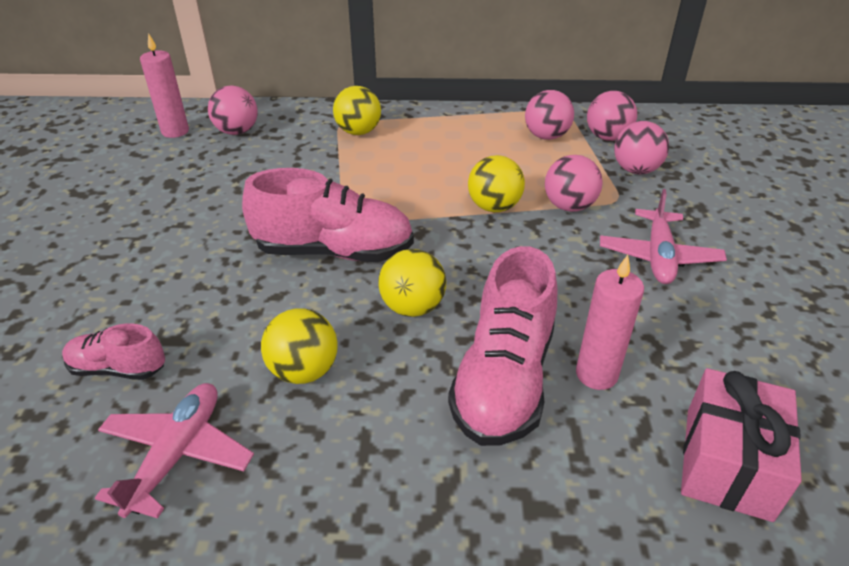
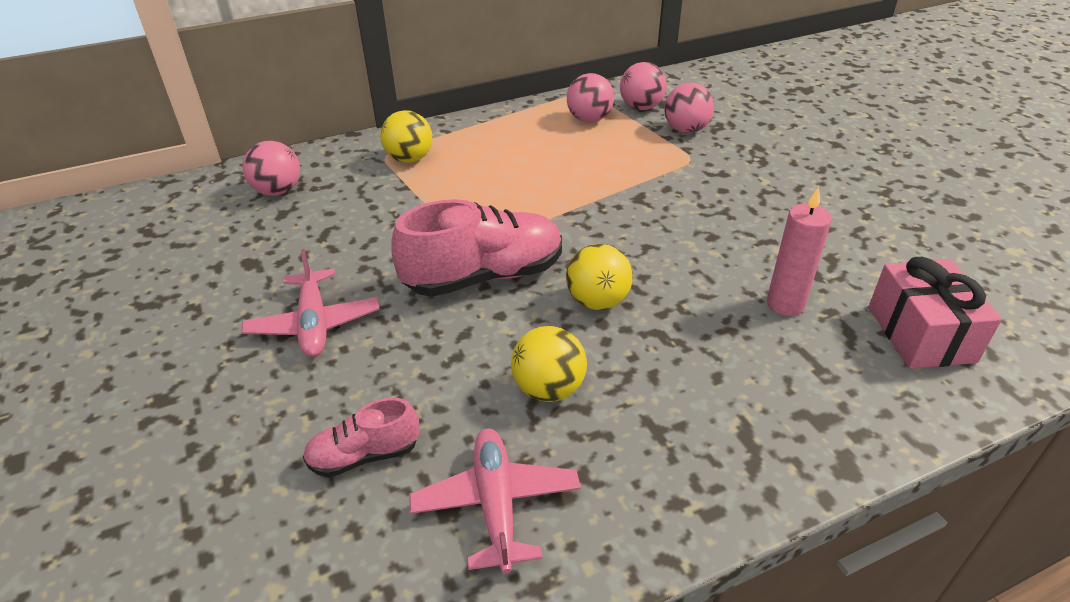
camera: 25 degrees left, 0 degrees up
pink candle [140,33,189,138] -> none
pink shoe [448,246,557,446] -> none
yellow ball [468,155,525,212] -> none
pink ball [545,155,603,212] -> none
pink plane [600,189,727,284] -> pink plane moved to [242,249,379,357]

